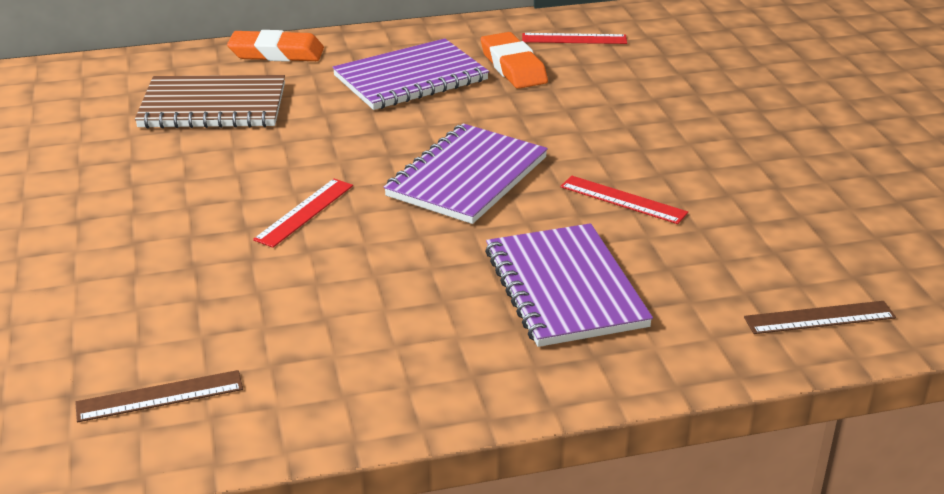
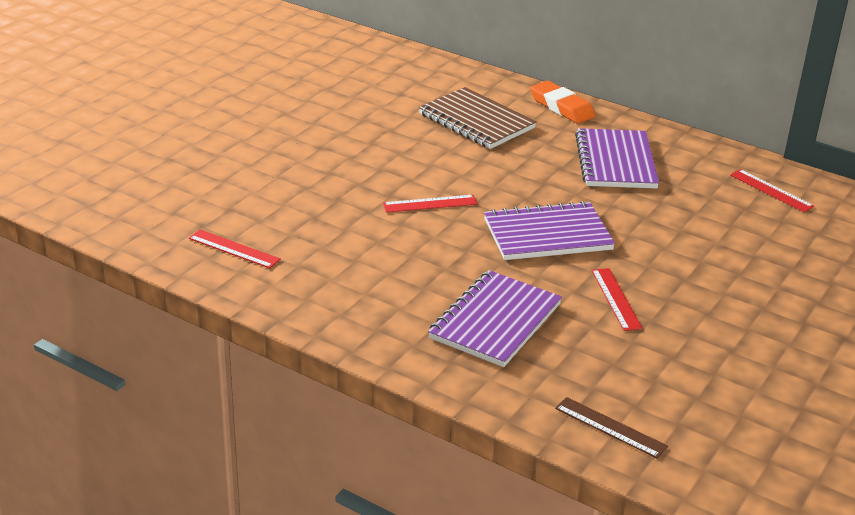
camera: 45 degrees right, 0 degrees up
brown ruler [75,370,243,422] -> red ruler [189,230,281,268]
purple notebook [332,39,489,110] -> purple notebook turned 75 degrees clockwise [575,128,659,189]
orange eraser [481,32,548,89] -> none

